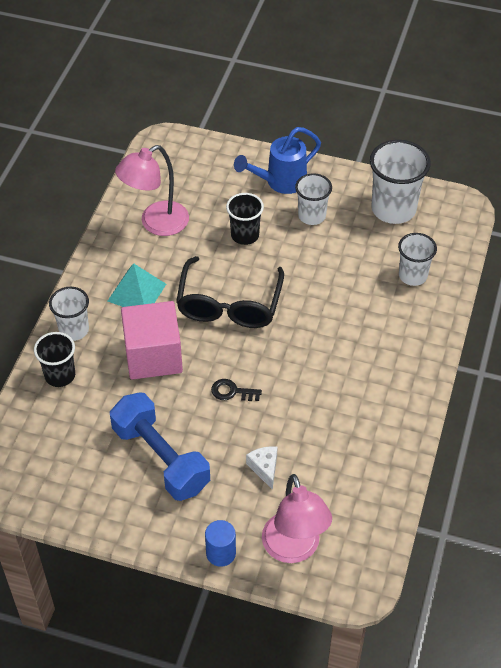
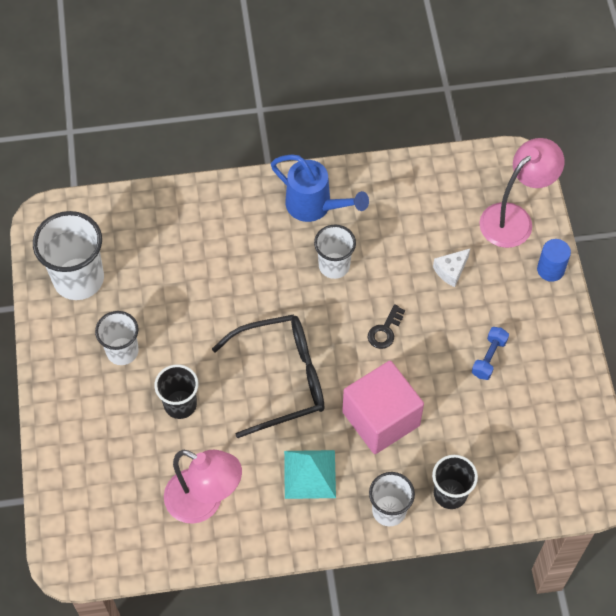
camera: 115 degrees left, 10 degrees up
blue dumbbell [110,392,210,501] -> blue dumbbell [472,327,509,380], size x0.45
black key [211,379,262,401] -> black key turned 45 degrees clockwise [368,304,405,349]
blue watering can [234,127,321,194] -> blue watering can moved to [271,154,369,222]
white cup [398,233,437,286] -> white cup moved to [314,224,356,279]

